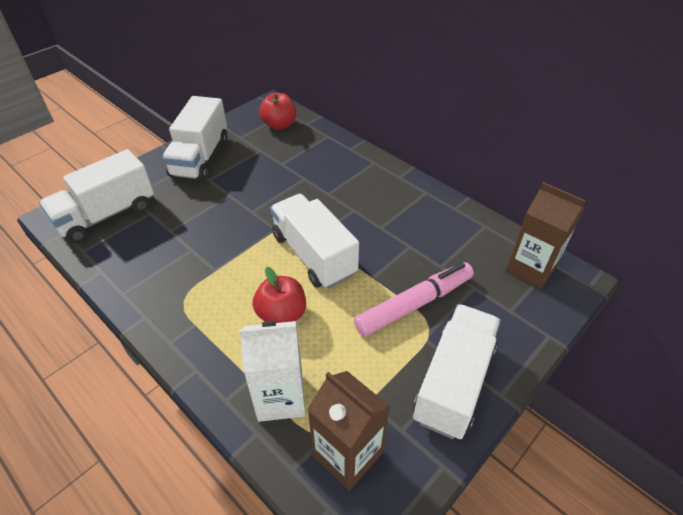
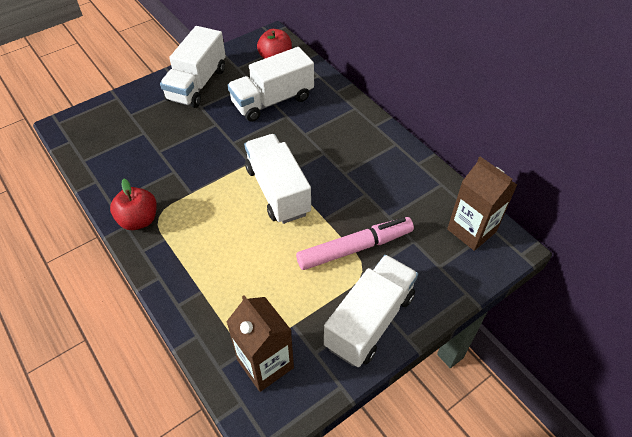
camera: 10 degrees right, 5 degrees up
white truck [39,149,154,243] -> white truck moved to [227,47,314,122]
white carton [239,321,305,422] -> none
red apple [252,267,306,323] -> red apple moved to [110,179,157,230]

